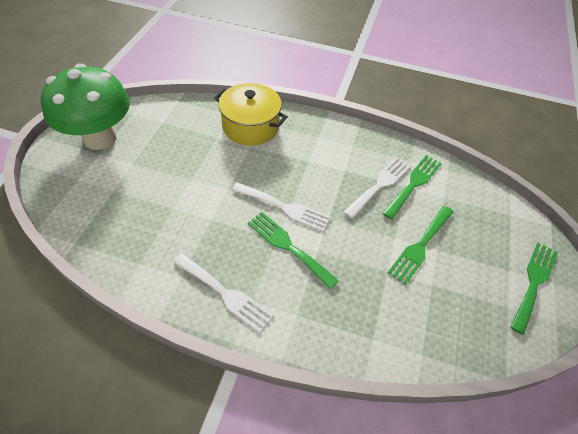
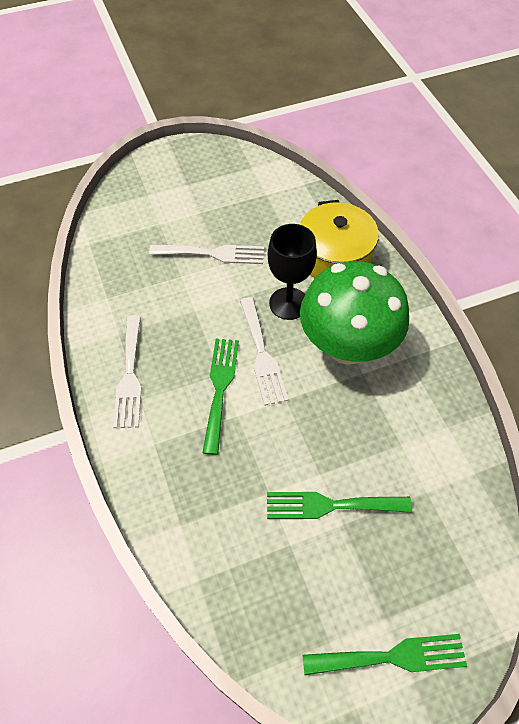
camera: 55 degrees right, 5 degrees up
green mushroom [41,63,130,150] -> green mushroom moved to [300,261,409,365]
white fork [343,157,412,219] -> white fork moved to [149,245,264,264]
green fork [382,155,442,219] -> none
none -> black goblet [268,224,317,320]

